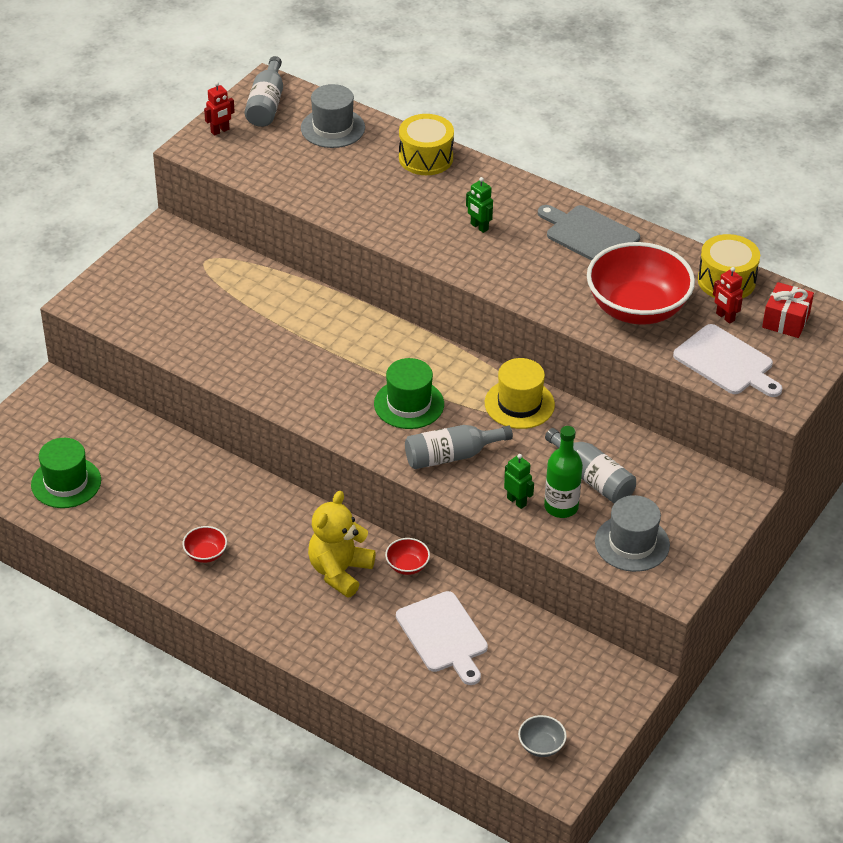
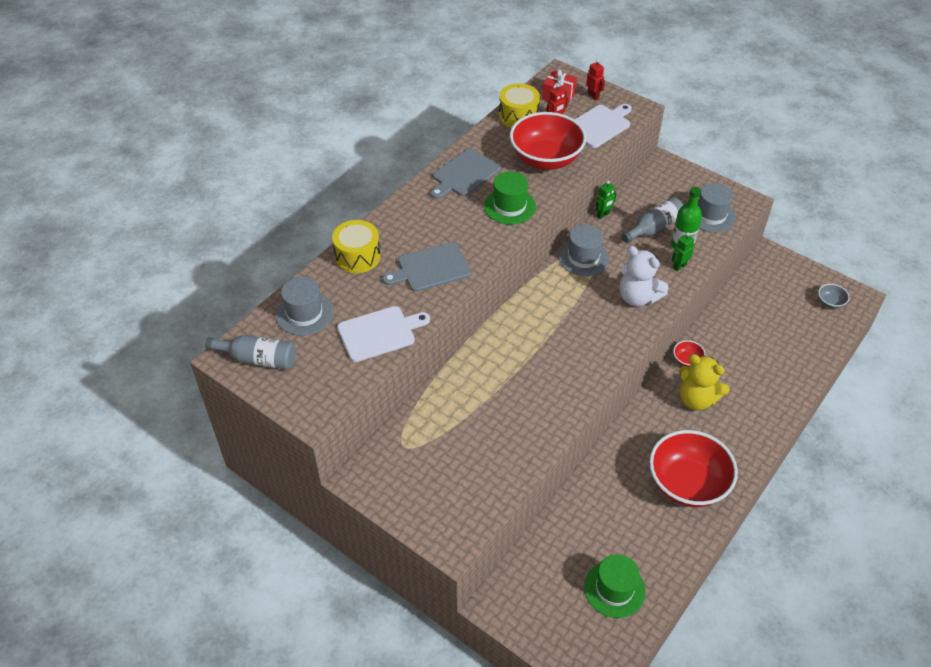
camera: 85 degrees left, 5 degrees up
red bowl [183,526,227,563] -> red bowl [649,430,738,507], size x2.44
red robot [204,82,235,136] -> red robot moved to [586,59,605,100]
green hat [374,358,444,429] -> green hat moved to [484,171,536,225]
white cutting board [396,591,488,685] -> white cutting board moved to [337,306,430,362]
grey bottle [405,425,513,469] -> white teddy bear [620,246,668,306]
green robot [466,177,493,233] -> green robot moved to [596,181,617,219]
yellow hat [485,358,555,429] -> grey hat [558,225,609,276]
none -> grey cutting board [382,242,471,292]

